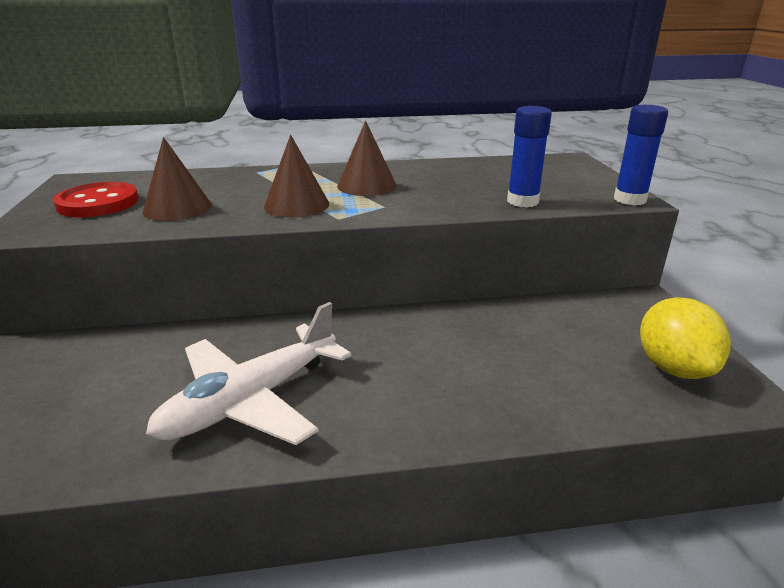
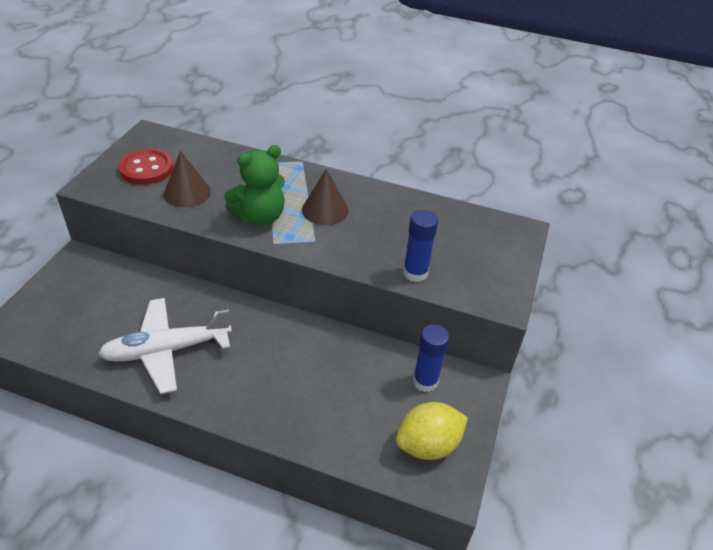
camera: 25 degrees right, 15 degrees up
brown cone [264,135,329,217] -> green teddy bear [224,145,285,226]
blue glue stick [614,105,668,205] -> blue glue stick moved to [413,324,449,392]
yellow lemon [640,297,731,379] -> yellow lemon turned 45 degrees clockwise [396,402,468,460]

